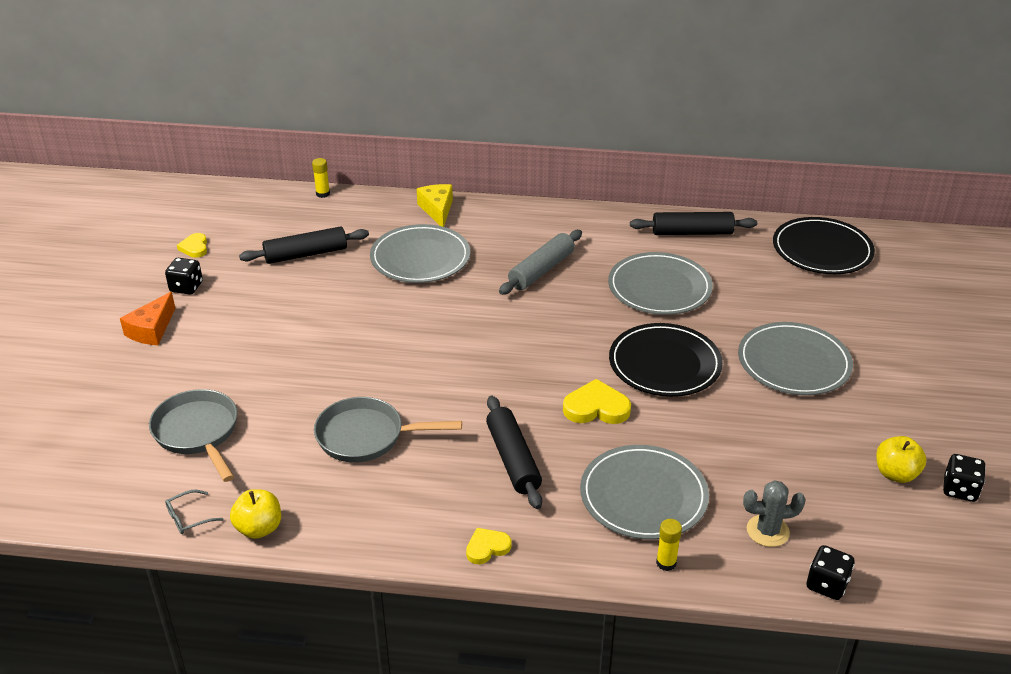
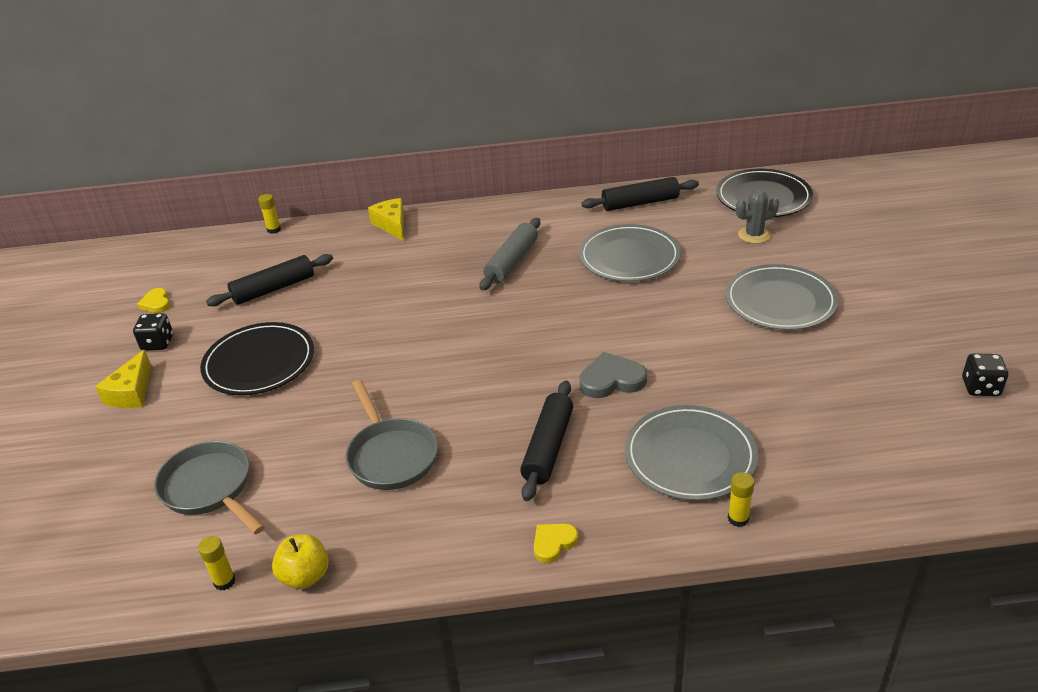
camera: 10 degrees left, 0 degrees up
orange cheese [120,292,175,345] -> yellow cheese [95,350,151,408]
grey glasses [165,490,224,534] -> yellow glue stick [198,536,236,591]
grey pan [314,397,462,463] -> grey pan turned 105 degrees counterclockwise [346,380,438,490]
grey plate [370,224,470,283] -> none
black rolling pin [486,396,542,509] -> black rolling pin turned 45 degrees clockwise [520,381,573,501]
yellow heart [563,379,631,424] -> grey heart [580,352,647,398]
black plate [609,323,723,397] -> black plate moved to [200,322,314,395]
grey cactus [743,480,806,547] -> grey cactus moved to [736,190,779,244]
black dice [807,545,855,600] -> none
yellow apple [876,436,927,483] -> none

